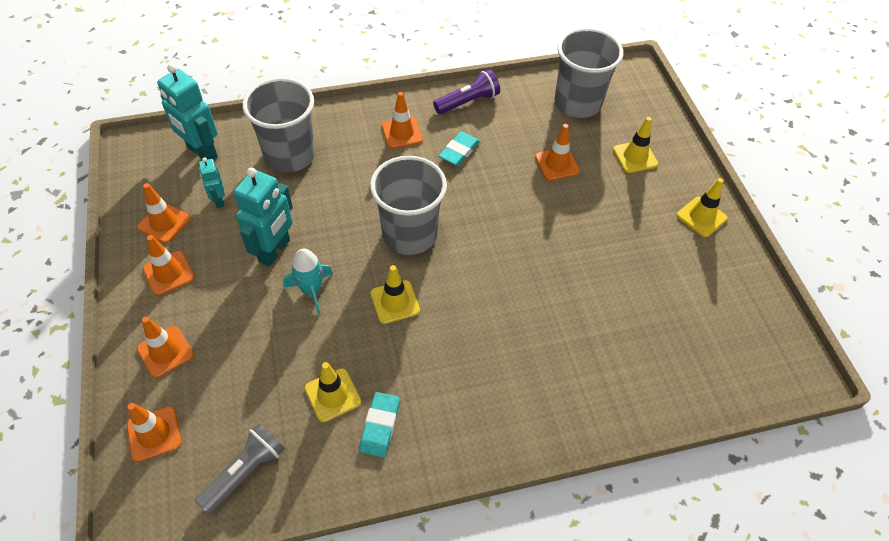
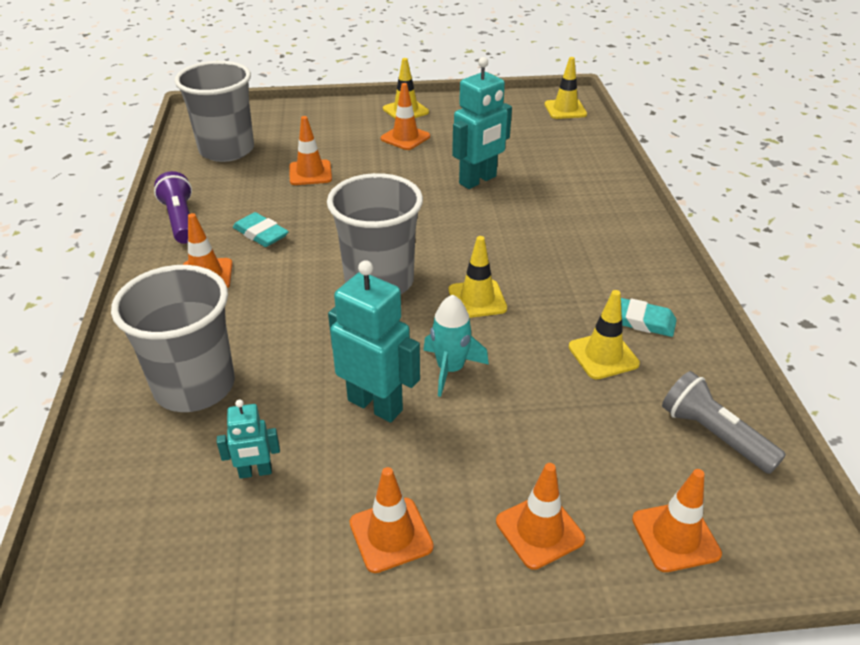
camera: 80 degrees left, 15 degrees down
orange traffic cone [137,183,191,243] -> orange traffic cone moved to [380,83,430,150]
turquoise robot [157,64,218,160] -> turquoise robot moved to [452,57,512,189]
yellow traffic cone [613,117,658,173] -> yellow traffic cone moved to [545,57,587,119]

